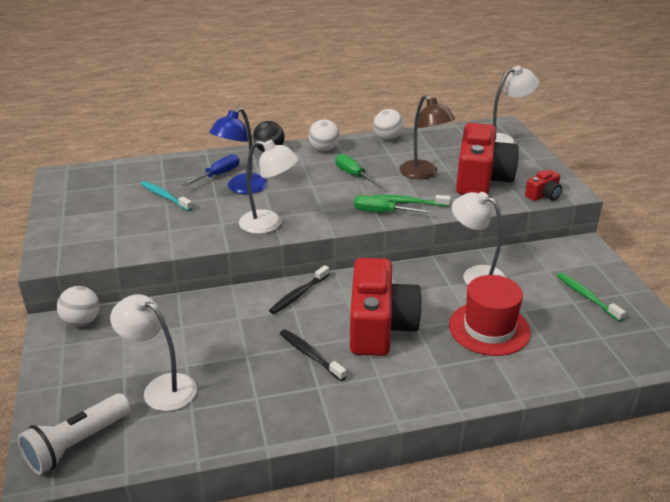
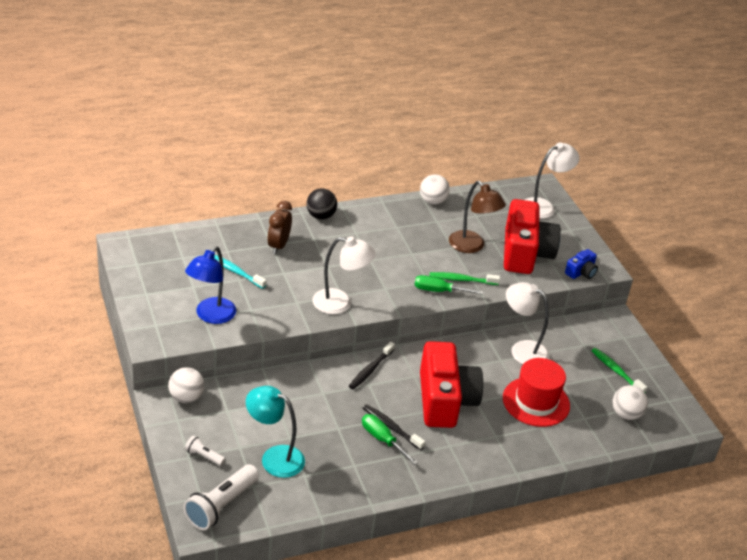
camera: 10 degrees left, 5 degrees up
white lamp [110,294,197,411] -> turquoise lamp [246,386,305,478]
blue screwdriver [182,154,240,186] -> brown clock [267,201,292,254]
blue lamp [209,107,267,194] -> blue lamp moved to [185,246,236,324]
white ball [308,120,340,151] -> white ball moved to [613,385,648,420]
green screwdriver [335,154,383,187] -> green screwdriver moved to [362,414,418,465]
red camera [525,170,562,201] -> blue camera [565,249,598,279]
none -> white flashlight [185,435,225,466]

